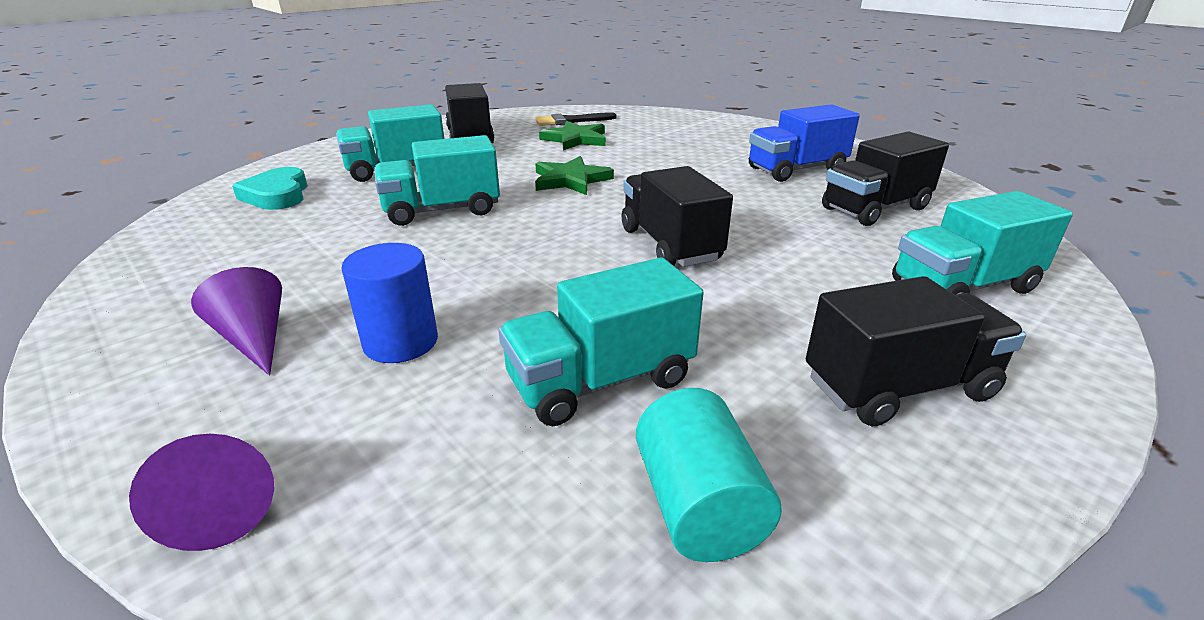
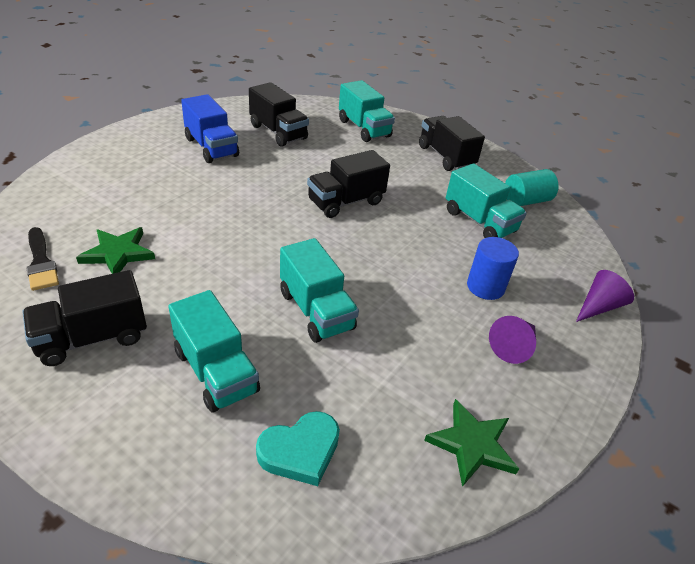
camera: 105 degrees left, 10 degrees up
green star [535,156,614,195] -> green star moved to [424,399,519,487]

